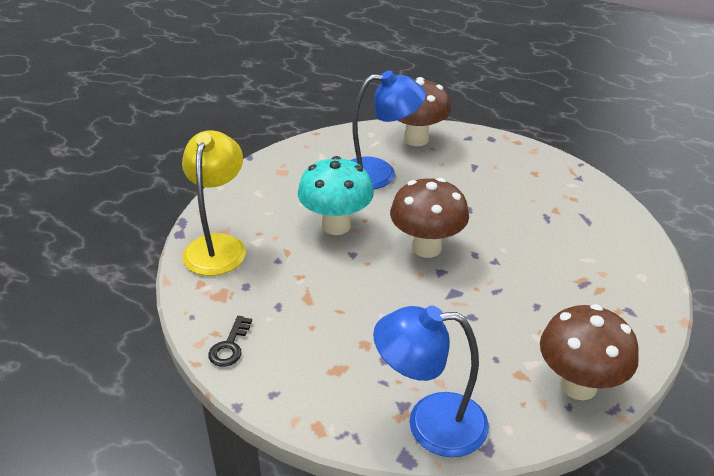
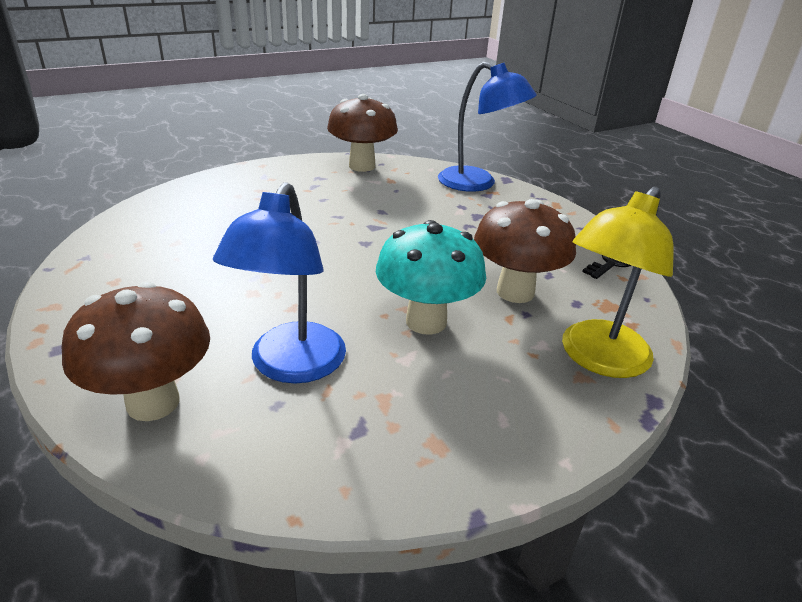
camera: 150 degrees left, 5 degrees down
blue lamp [351,70,426,190] -> blue lamp turned 105 degrees counterclockwise [213,182,346,384]
brown mushroom [390,178,469,258] -> brown mushroom moved to [474,199,576,303]

